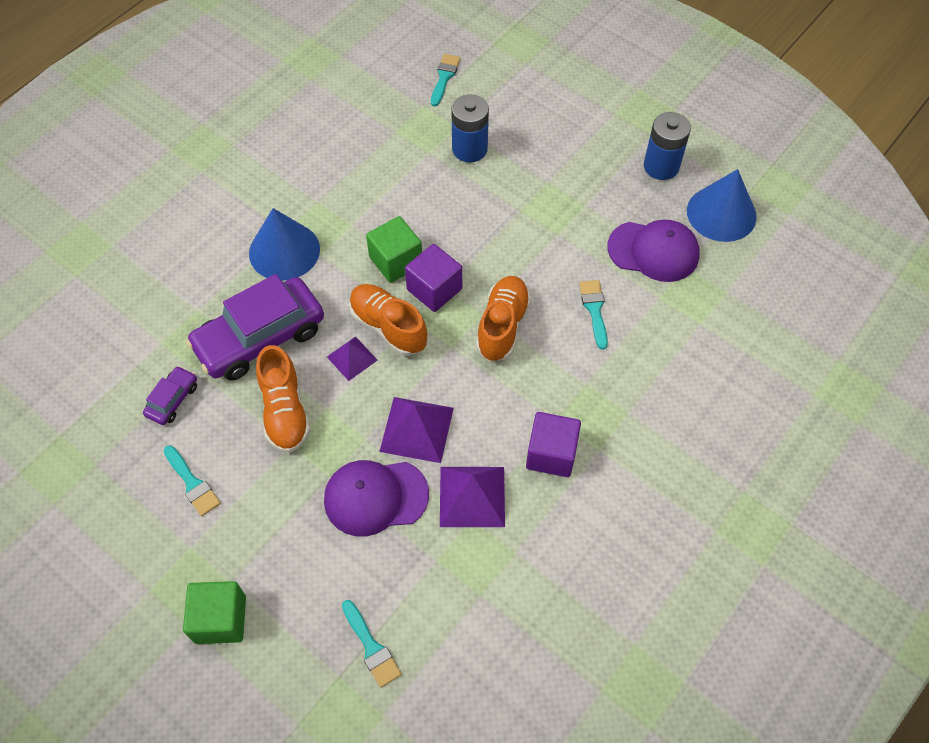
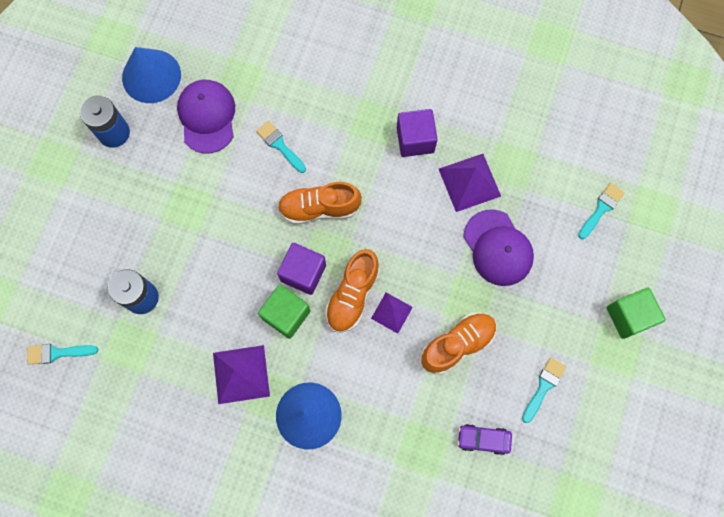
camera: 110 degrees left, 15 degrees up
purple car [186,274,324,381] -> none
purple pyramid [379,397,454,463] -> purple pyramid moved to [213,345,270,404]
turquoise brush [579,280,608,350] -> turquoise brush turned 75 degrees clockwise [256,121,306,173]

